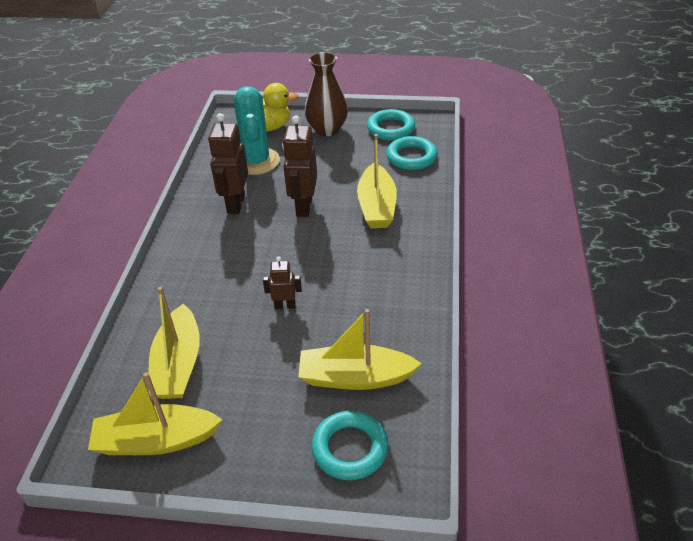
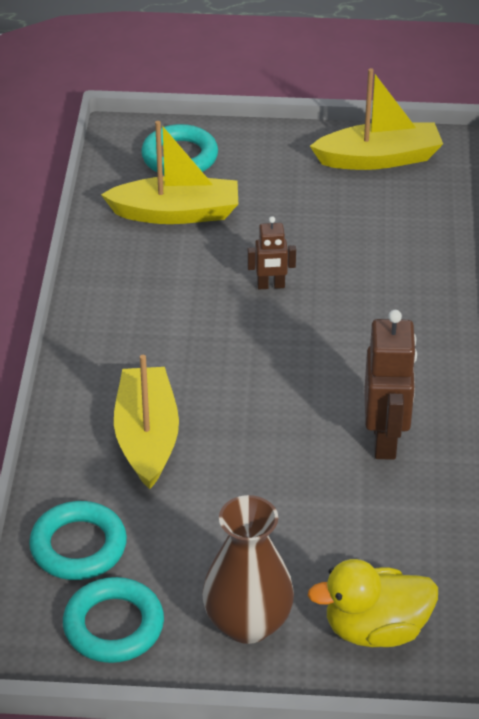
camera: 175 degrees right, 0 degrees up
yellow boat [149,287,200,399] -> none
turquoise cactus [234,86,280,175] -> none
brown robot [282,115,317,217] -> none

